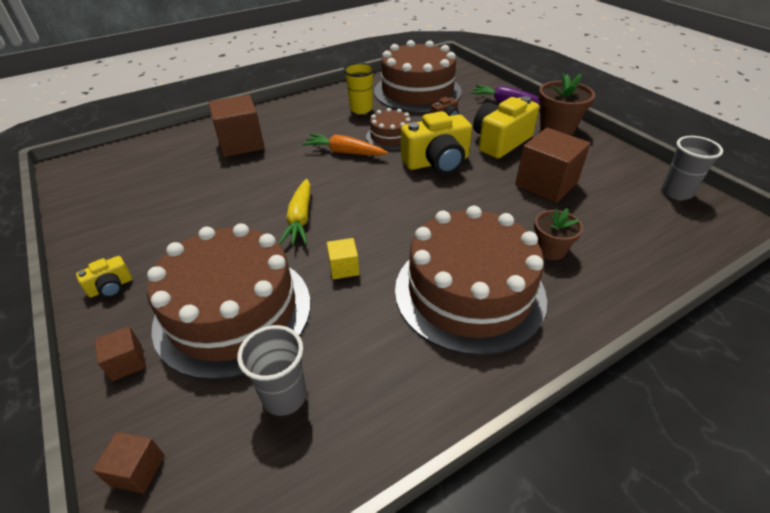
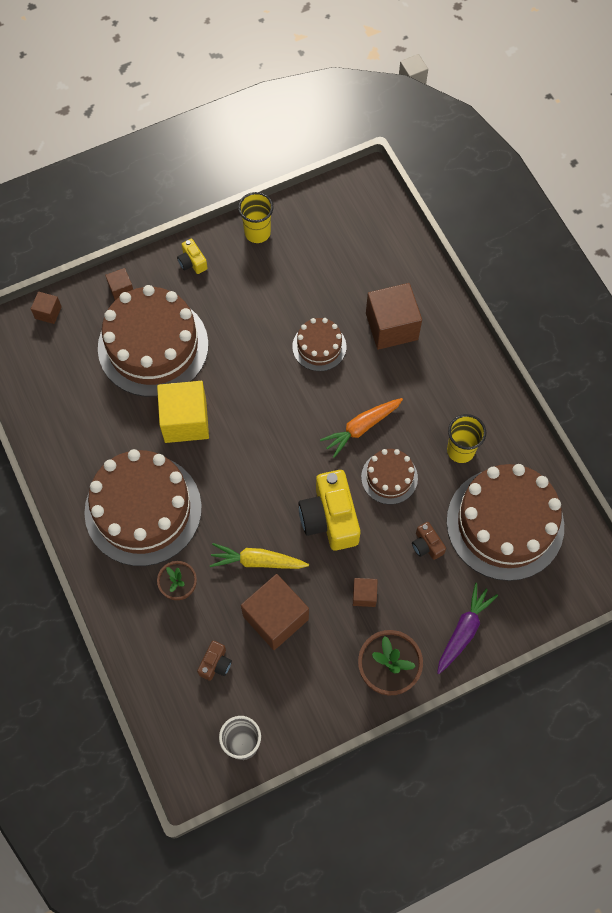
camera: 95 degrees right, 25 degrees up
grey cup [237,325,307,416] -> none
yellow carrot [279,179,311,245] -> yellow carrot moved to [210,543,309,569]
orange carrot [302,134,388,156] -> orange carrot turned 150 degrees counterclockwise [320,398,403,458]
yellow cube [327,238,359,279] -> yellow cube [157,381,209,443], size x2.05
yellow camera [473,96,539,158] -> brown cube [353,578,378,607]
none -> brown camera [197,641,232,681]
none -> yellow cup [238,192,274,243]
none -> brown cake [292,318,346,371]

